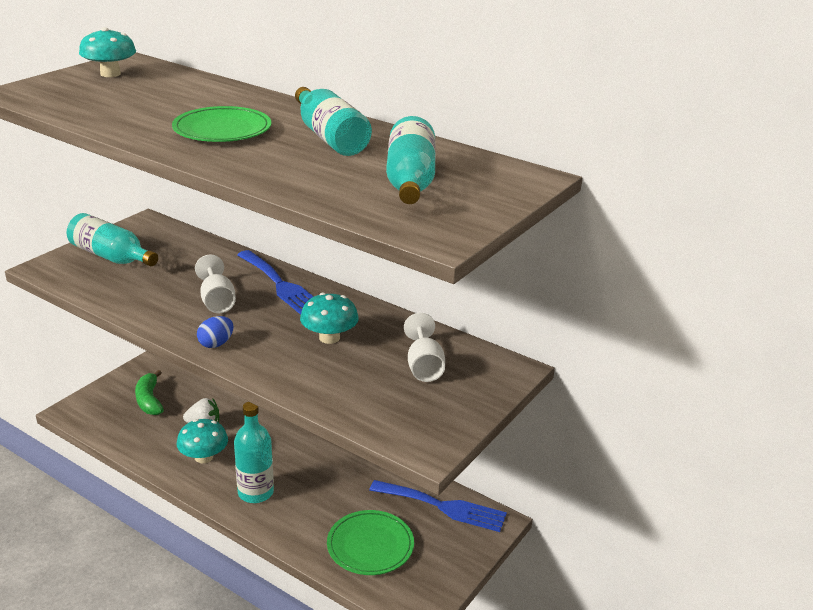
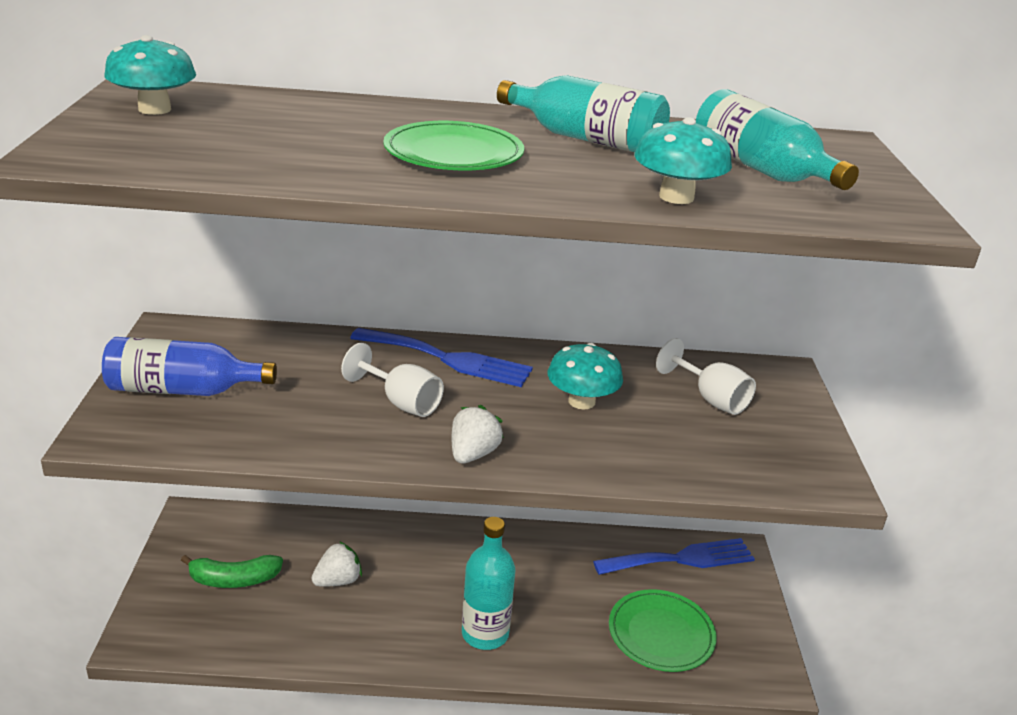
camera: 35 degrees left, 0 degrees up
turquoise bottle [67,213,158,266] -> blue bottle [102,337,277,396]
green banana [135,370,164,415] -> green banana turned 45 degrees counterclockwise [181,555,283,588]
turquoise mushroom [177,419,228,463] -> turquoise mushroom moved to [634,117,732,204]
blue egg [197,316,234,348] -> white strawberry [452,405,504,463]

